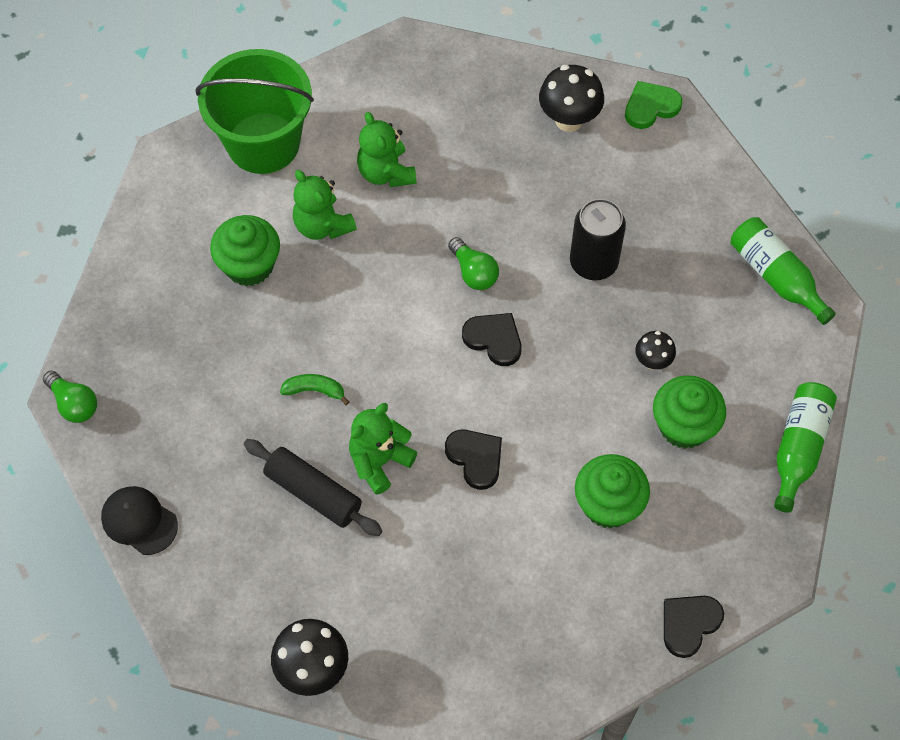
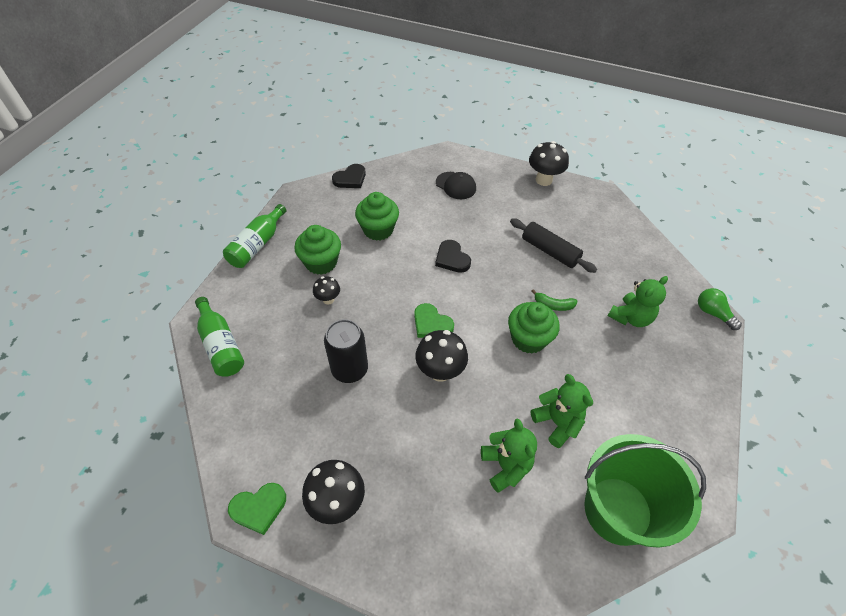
camera: 175 degrees left, 10 degrees down
black cap [101,486,178,555] -> black cap moved to [436,172,476,199]
green cupcake [210,215,280,286] -> green cupcake moved to [508,302,560,354]
green teddy bear [349,403,417,495] -> green teddy bear moved to [608,276,668,327]
green light bulb [448,237,499,290] -> black mushroom [415,330,468,382]
black heart [462,313,521,366] -> green heart [414,303,454,338]

